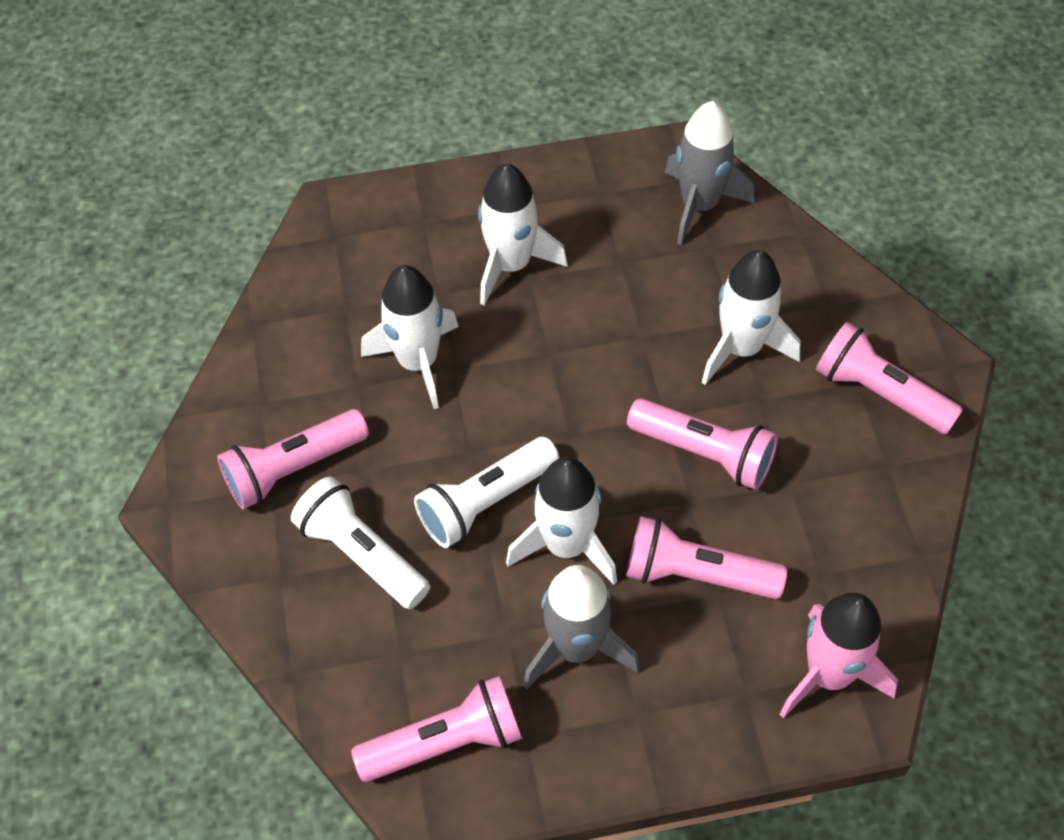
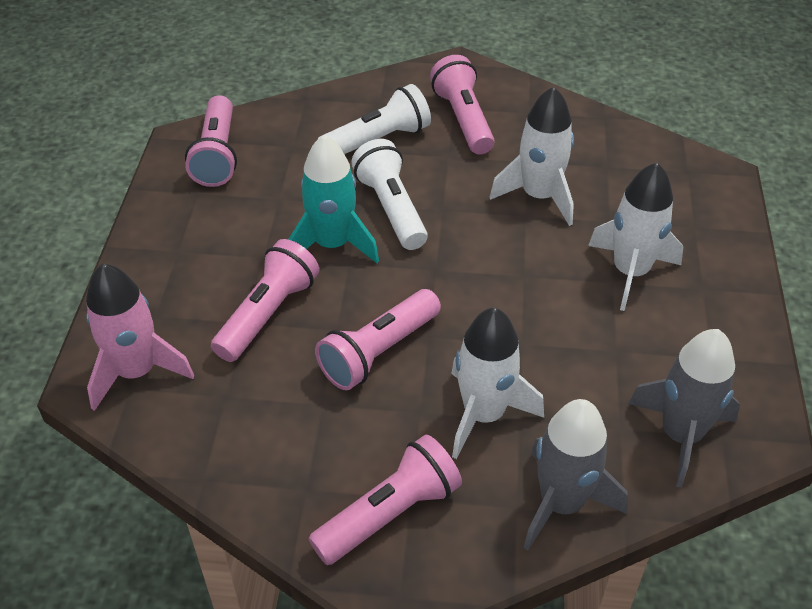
camera: 105 degrees right, 10 degrees down
white rocket [506,457,617,585] -> turquoise rocket [288,135,379,263]
grey rocket [523,565,640,689] -> grey rocket moved to [523,399,628,550]

